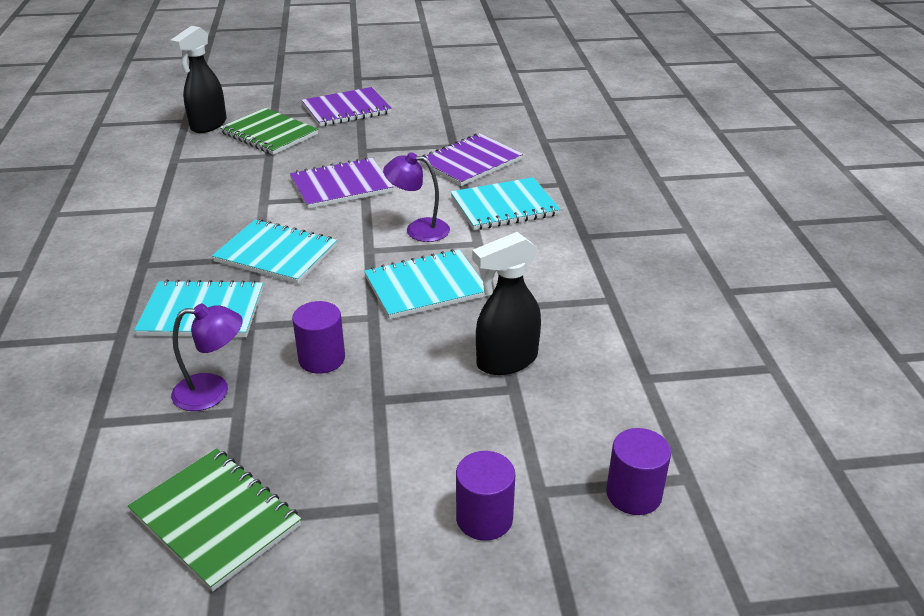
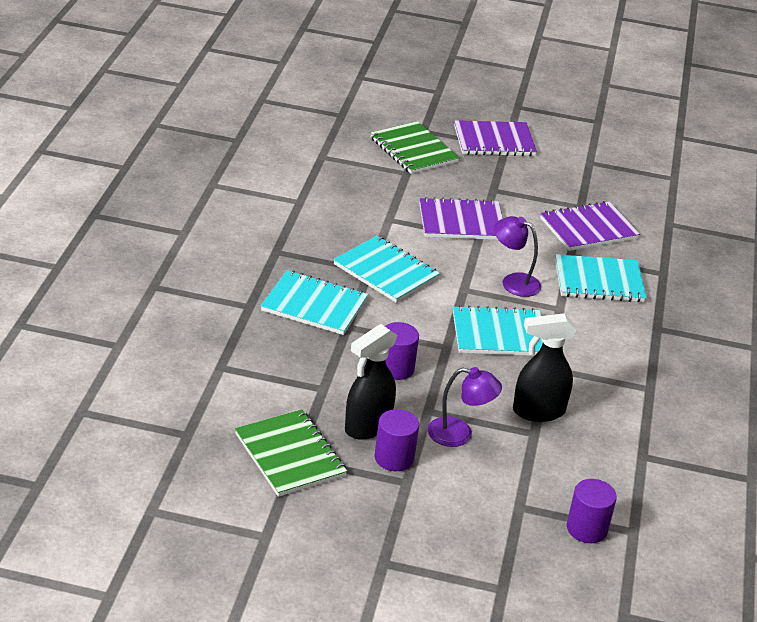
camera: 15 degrees right, 0 degrees up
black spray bottle [170,26,227,133] -> black spray bottle moved to [345,324,397,440]
purple lamp [171,304,243,411] -> purple lamp moved to [428,367,502,447]
purple cylinder [456,451,515,541] -> purple cylinder moved to [374,409,419,471]

